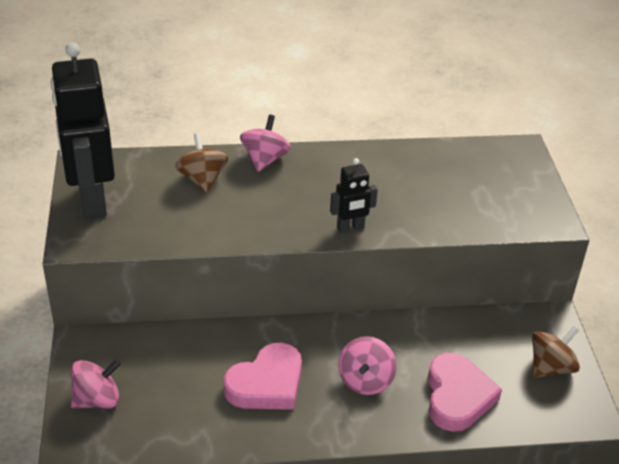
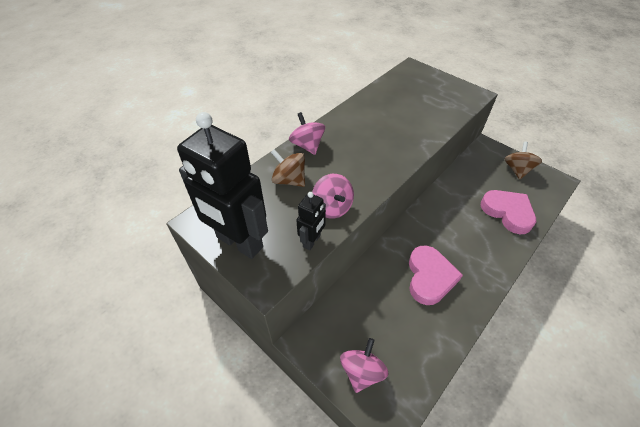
camera: 40 degrees left, 10 degrees up
black robot [330,158,378,233] -> black robot moved to [296,192,326,250]
pink spinning top [338,336,397,395] -> pink spinning top moved to [312,174,354,219]

